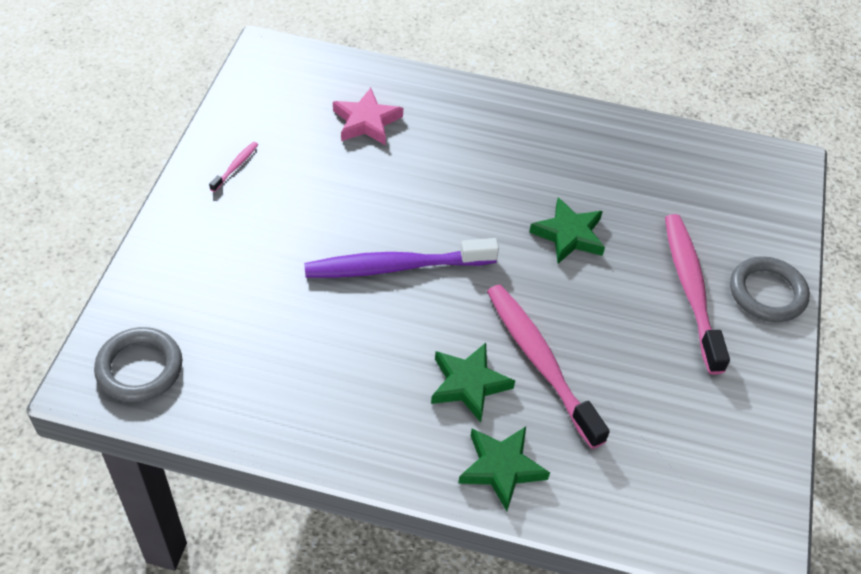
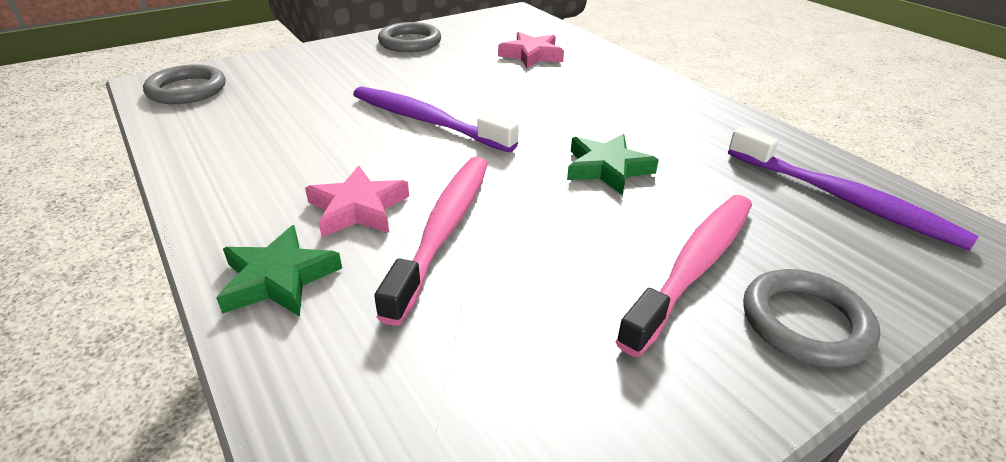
camera: 45 degrees right, 15 degrees down
pink toothbrush [209,142,258,192] -> grey ring [378,22,441,52]
green star [431,343,515,422] -> pink star [305,166,409,237]
none -> purple toothbrush [728,127,979,251]

